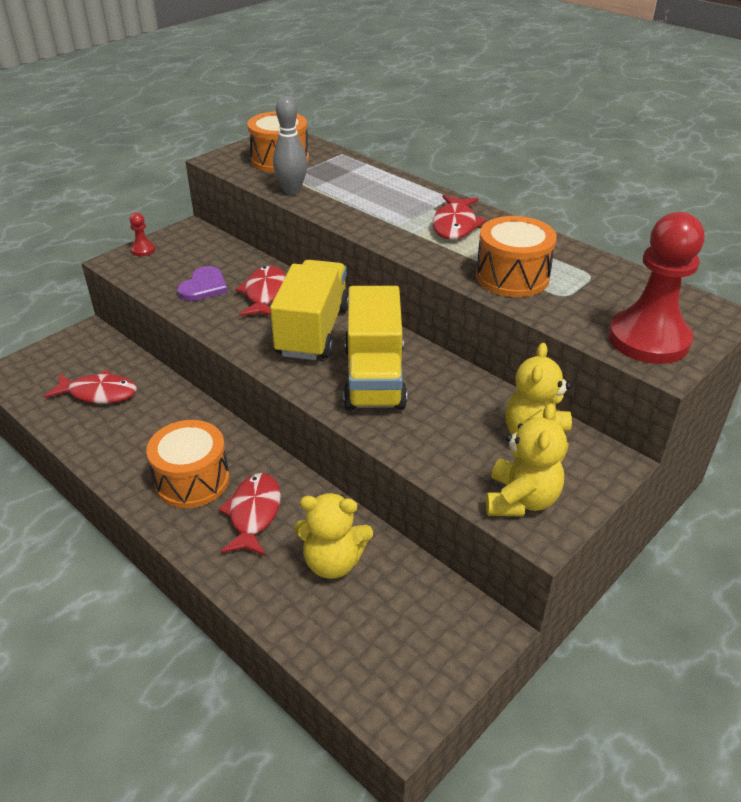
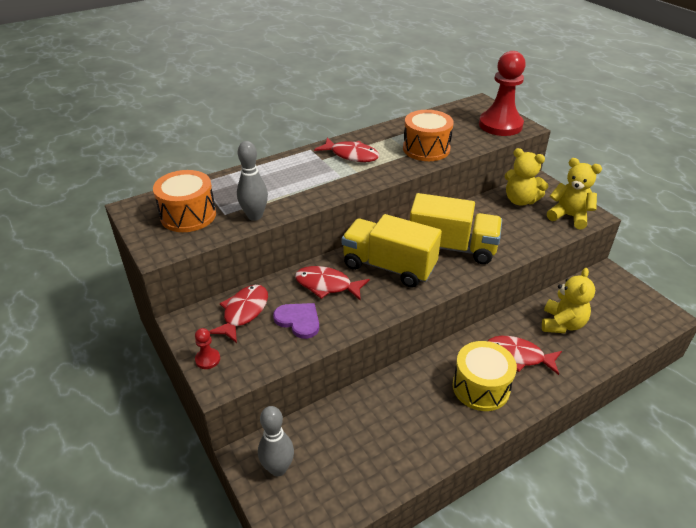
camera: 75 degrees left, 0 degrees up
red fish [44,370,137,404] -> red fish moved to [209,285,268,343]
orange drum [146,420,230,508] -> yellow drum [453,341,517,411]
none -> grey bowling pin [258,406,294,476]

